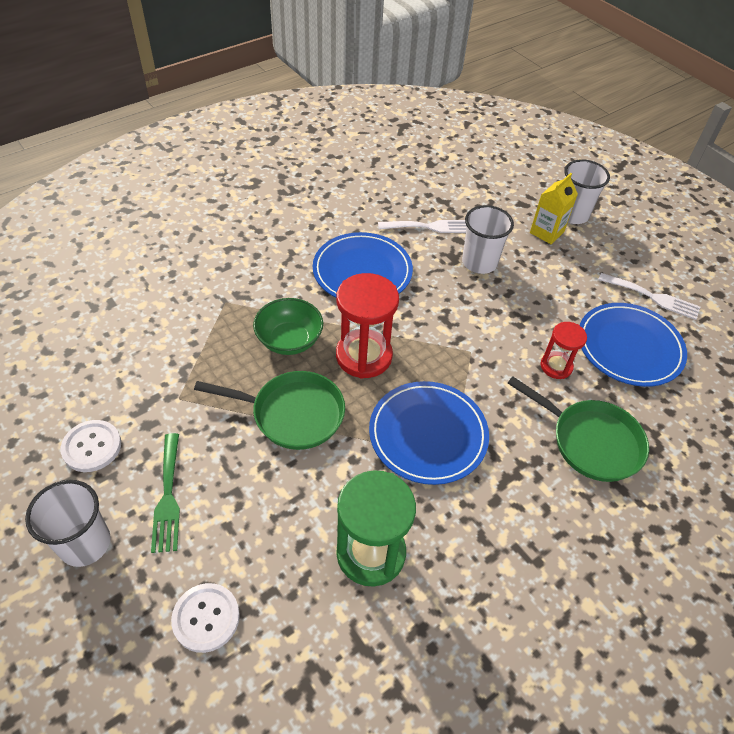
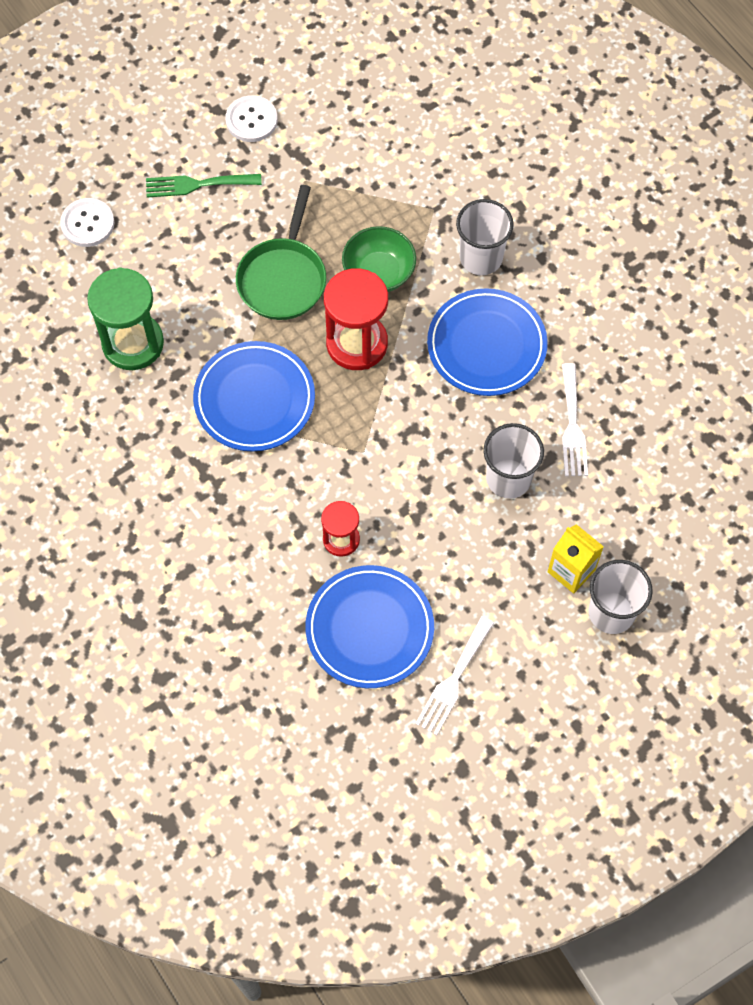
camera: 95 degrees right, 15 degrees up
white cup [25,480,111,567] -> white cup moved to [456,199,514,275]
green pan [508,376,649,482] -> none

